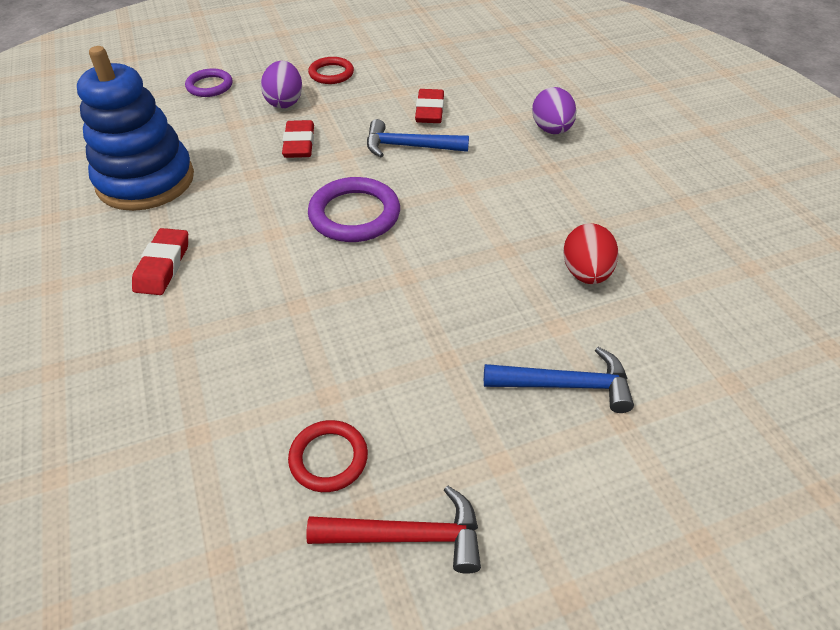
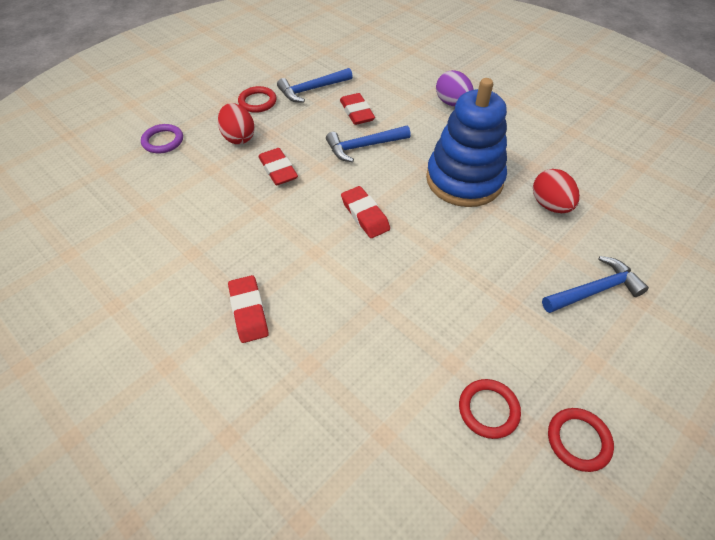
camera: 25 degrees left, 5 degrees up
blue stacking toy [77,46,194,211] -> blue stacking toy moved to [426,78,507,207]
purple egg [261,61,302,109] -> red egg [218,103,255,144]
red hammer [306,486,481,574] -> red ring [548,408,614,472]
purple ring [308,177,400,242] -> red eraser [341,186,390,238]
none -> blue hammer [277,68,353,102]

